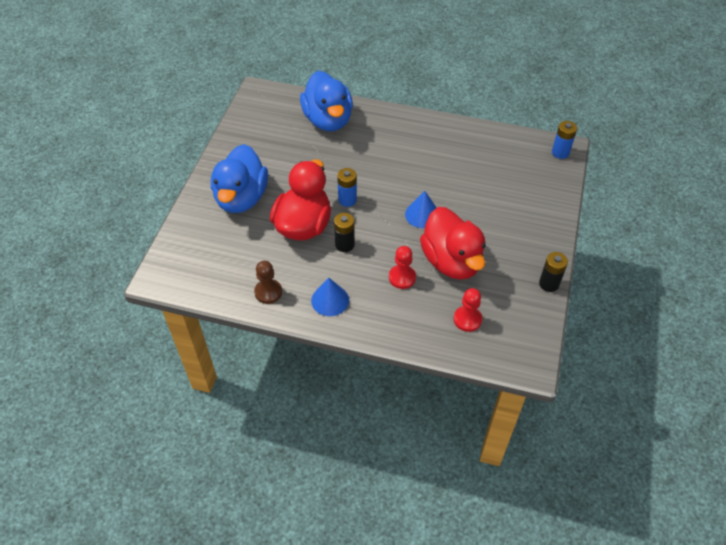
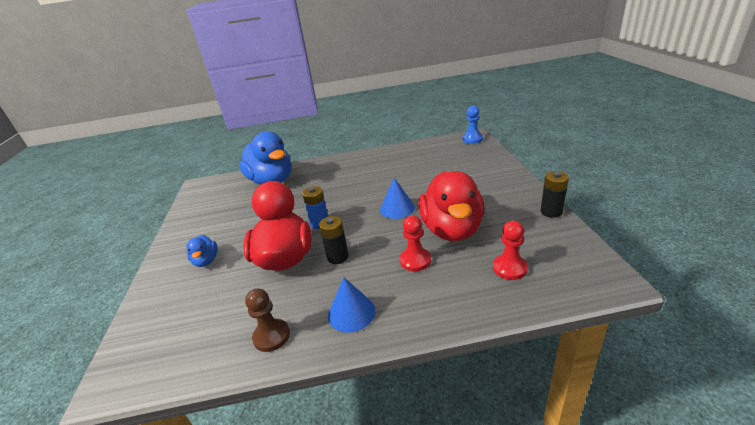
camera: 20 degrees left, 20 degrees down
blue duck [211,144,268,213] -> blue duck [186,235,218,267], size x0.46
red duck [420,207,486,280] -> red duck turned 45 degrees clockwise [418,171,484,241]
blue battery [552,121,577,159] -> blue pawn [462,106,483,144]

